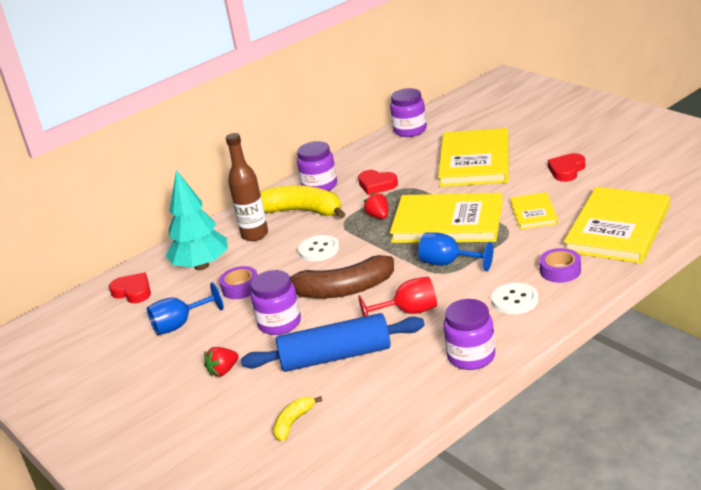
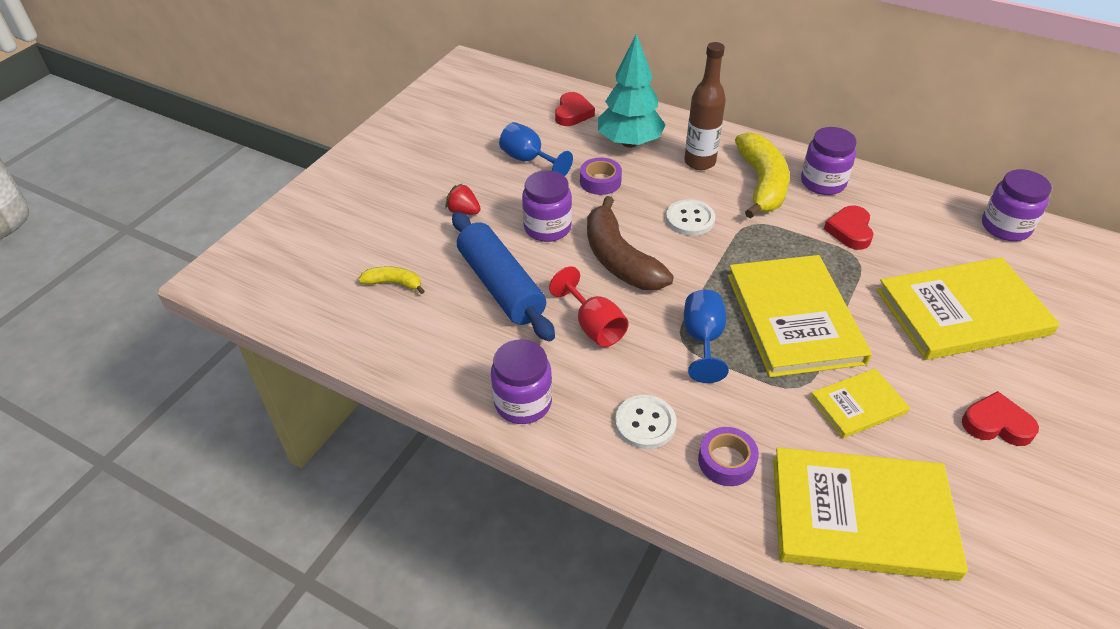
camera: 65 degrees right, 15 degrees up
red strawberry [364,192,388,219] -> none

